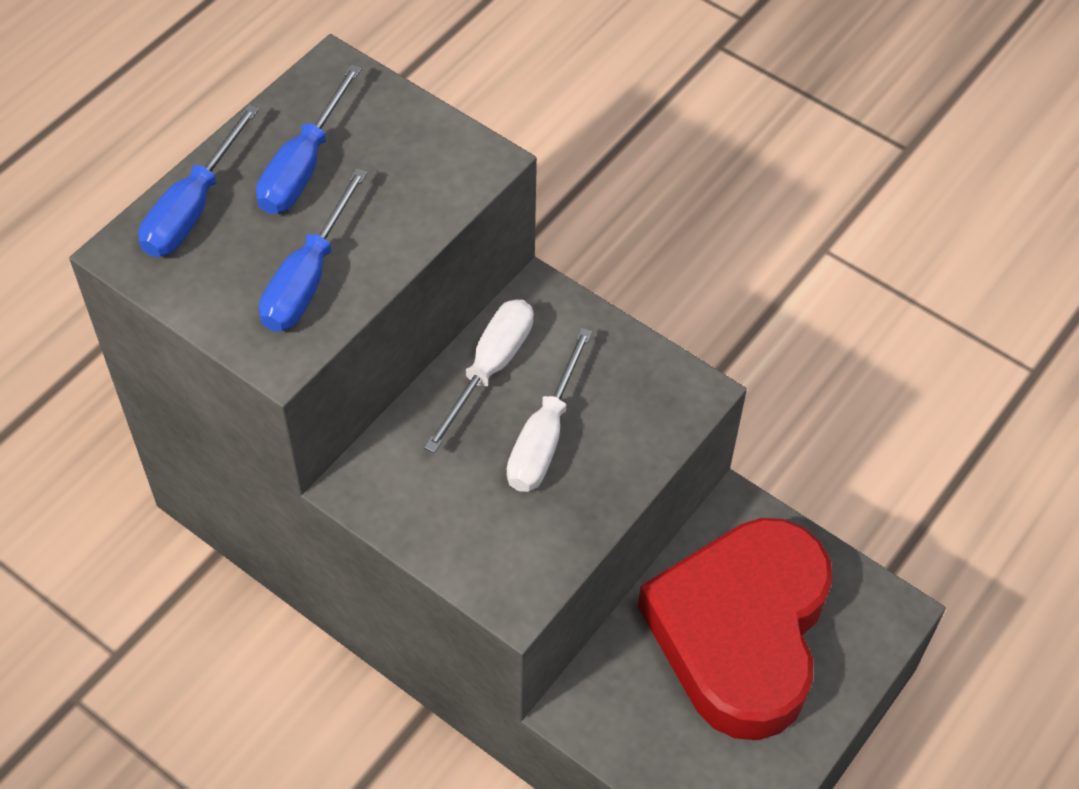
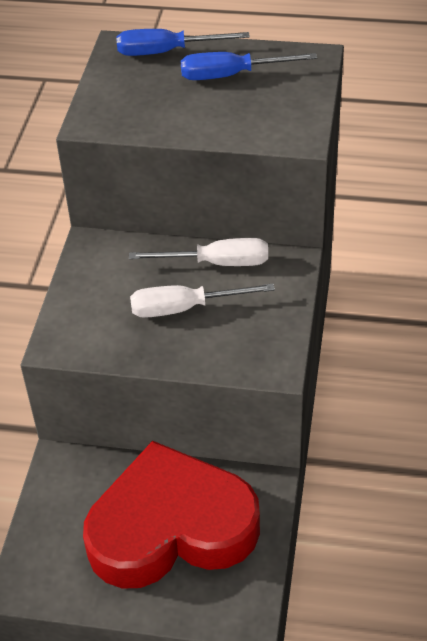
camera: 65 degrees right, 10 degrees down
blue screwdriver [259,168,368,332] -> none

